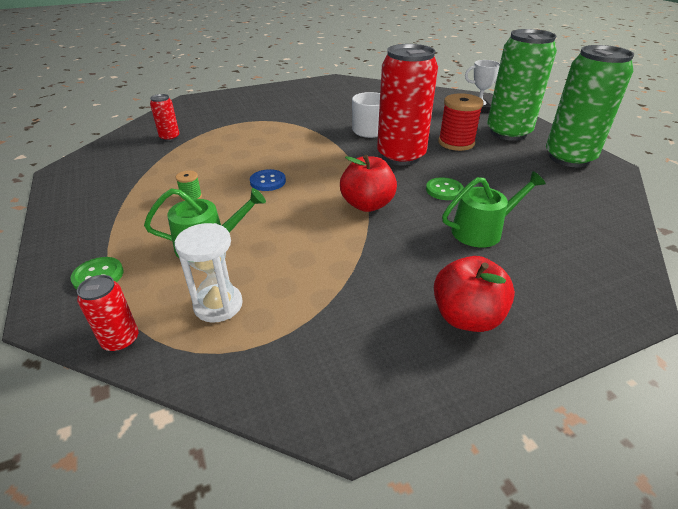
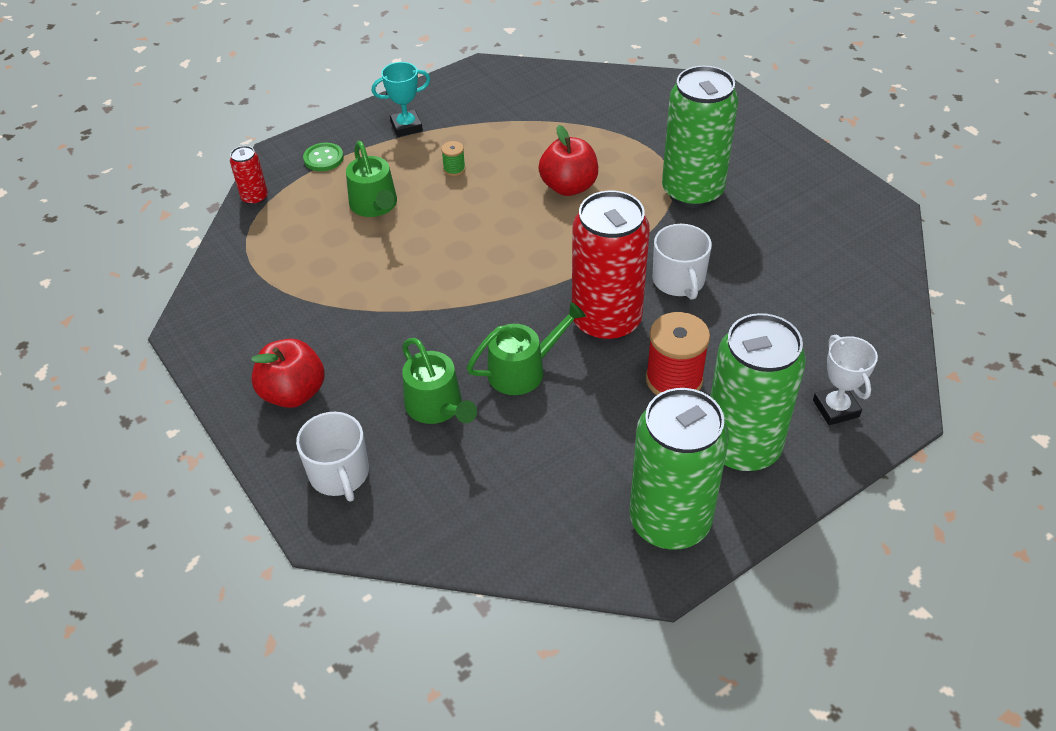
camera: 80 degrees right, 10 degrees up
red can [150,94,179,141] -> none
white hourglass [174,223,243,323] -> none
blue button [250,169,286,191] -> none
red apple [340,155,397,212] -> red apple moved to [539,125,598,196]
green button [426,177,464,200] -> green watering can [467,302,586,395]
none -> white mug [296,412,369,502]
none -> turquoise trophy [372,62,430,137]
none -> green can [662,66,738,208]

